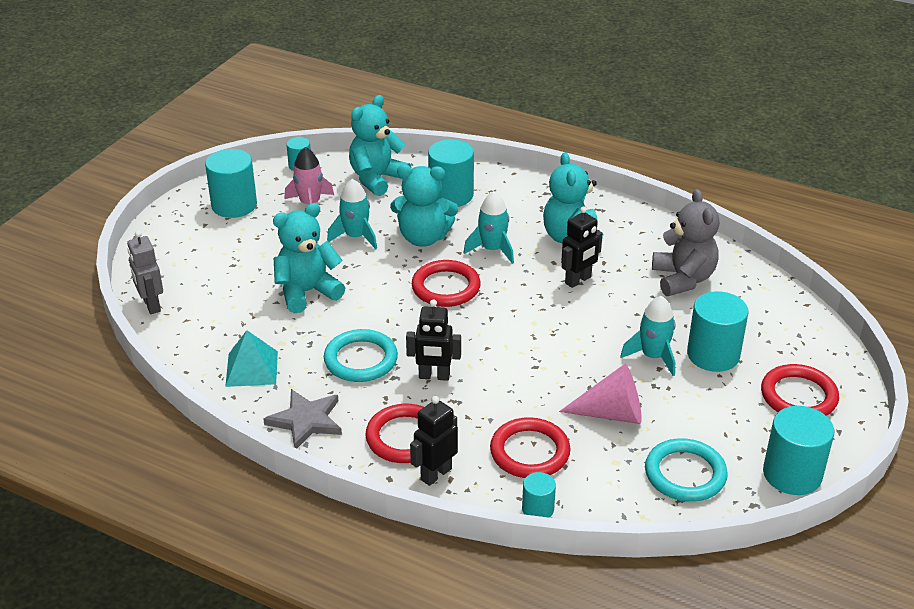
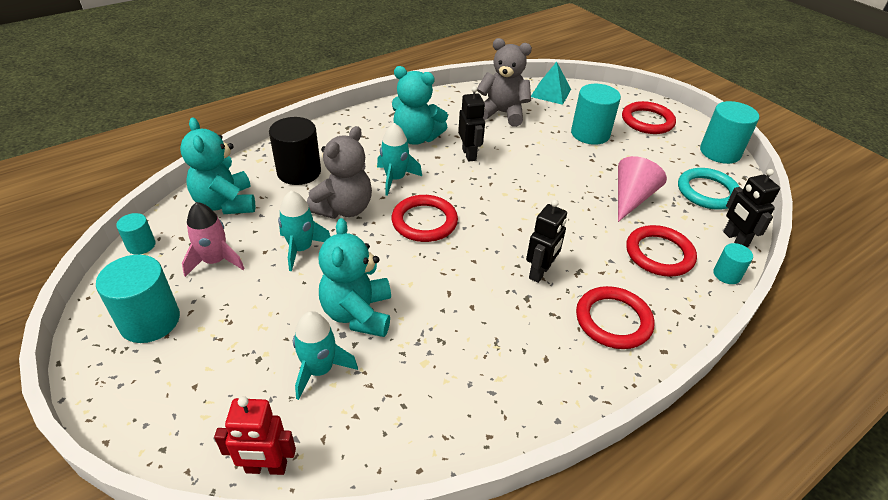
camera: 65 degrees left, 5 degrees up
grey robot [127,230,163,314] -> red robot [214,396,296,475]
turquoise pyramid [225,330,278,387] -> turquoise pyramid moved to [531,62,571,105]
grey star [263,389,342,449] -> none
turquoise ring [324,329,398,382] -> none
turquoise teddy bear [390,165,458,247] -> grey teddy bear [307,126,372,219]
black robot [410,396,458,486] -> black robot moved to [723,169,780,247]
turquoise cylinder [428,139,474,207] -> black cylinder [269,117,321,185]
turquoise rocket [620,296,675,376] -> turquoise rocket moved to [293,311,358,400]

